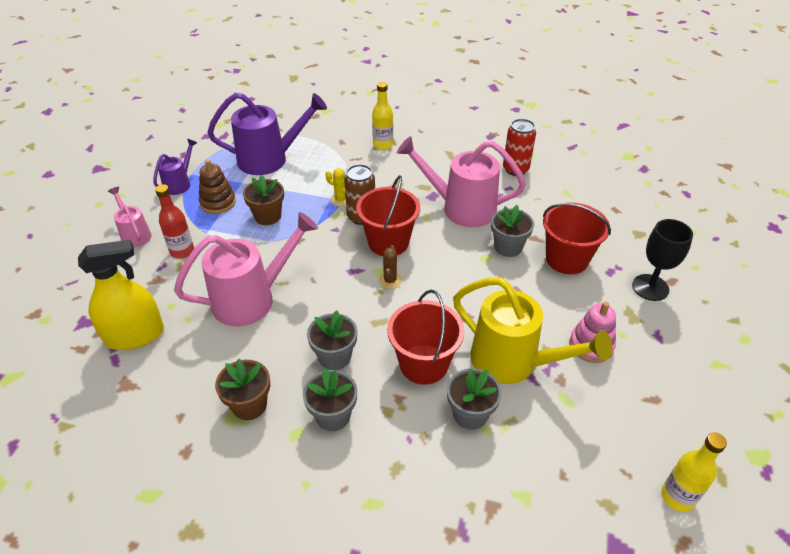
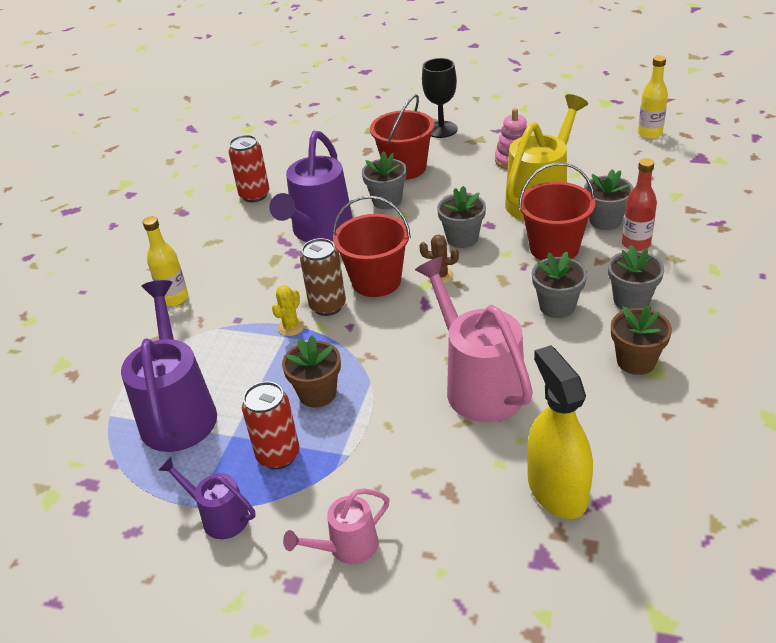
camera: 85 degrees left, 5 degrees down
red bottle [155,184,194,259] -> red bottle moved to [622,158,657,251]
brown stacking toy [199,160,236,214] -> red can [242,381,299,469]
pink watering can [397,136,526,227] -> purple watering can [269,131,353,242]
none -> grey flower pot [437,186,486,248]

